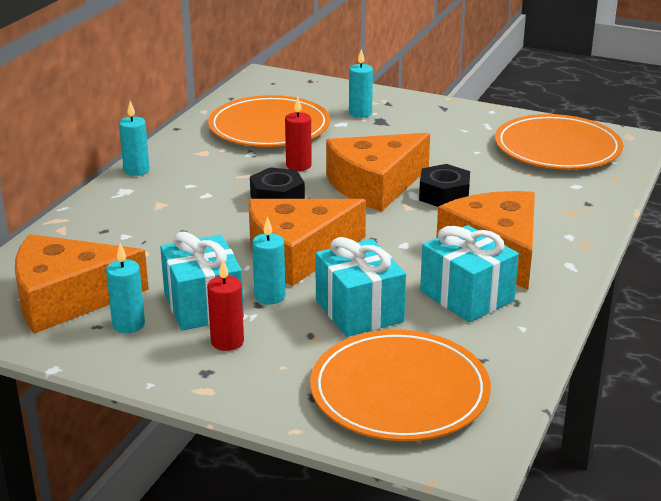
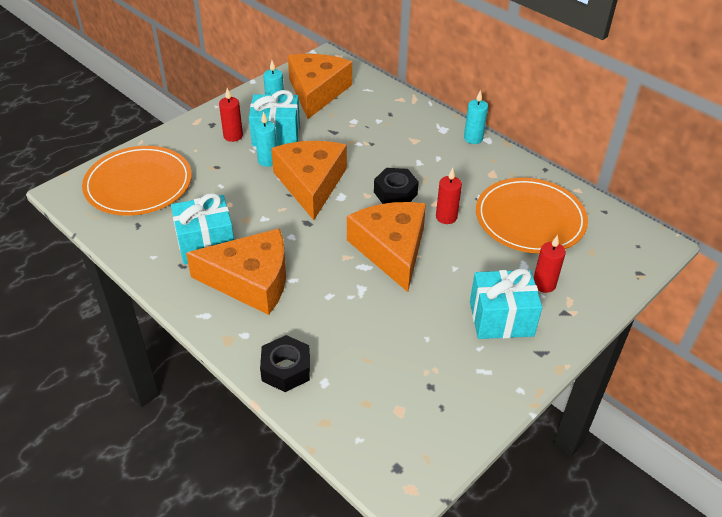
camera: 110 degrees right, 15 degrees up
turquoise gift [315,237,406,337] -> turquoise gift moved to [470,268,542,339]
turquoise candle [349,49,373,118] -> red candle [534,235,566,293]
black nut [419,164,470,207] -> black nut moved to [260,335,310,392]
orange plate [495,114,623,170] -> none

